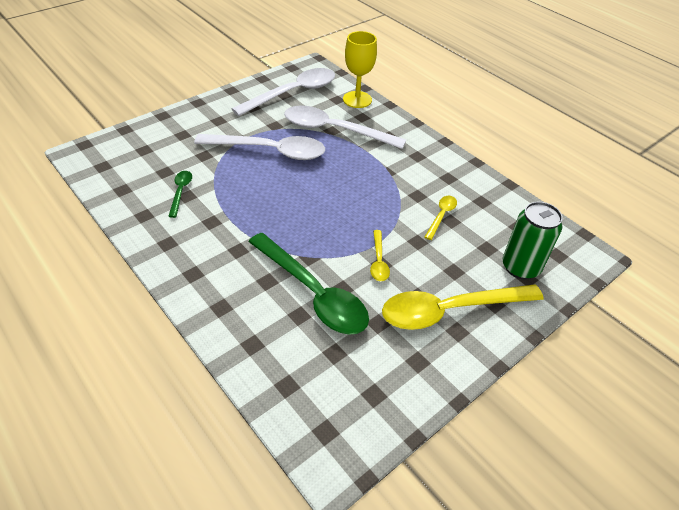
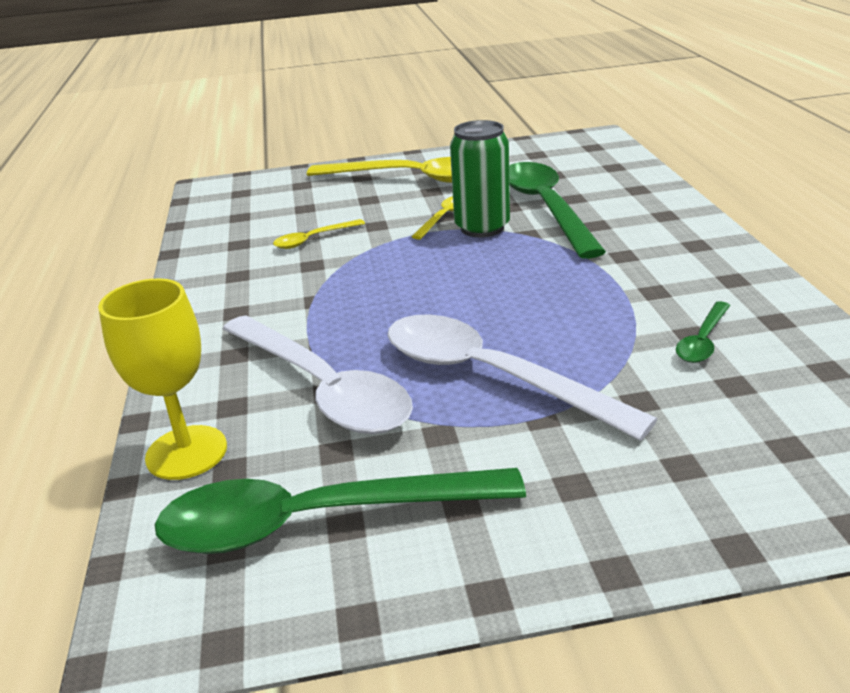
camera: 145 degrees left, 15 degrees down
white spoon [232,68,335,116] -> green spoon [155,468,526,554]
green can [502,202,563,279] -> green can moved to [450,120,510,237]

